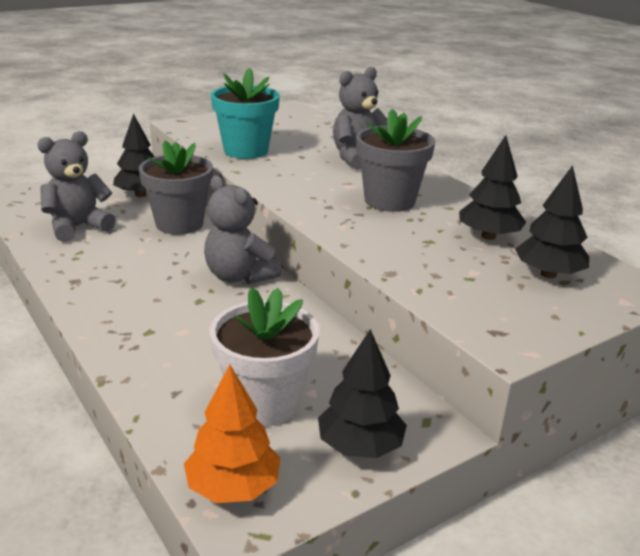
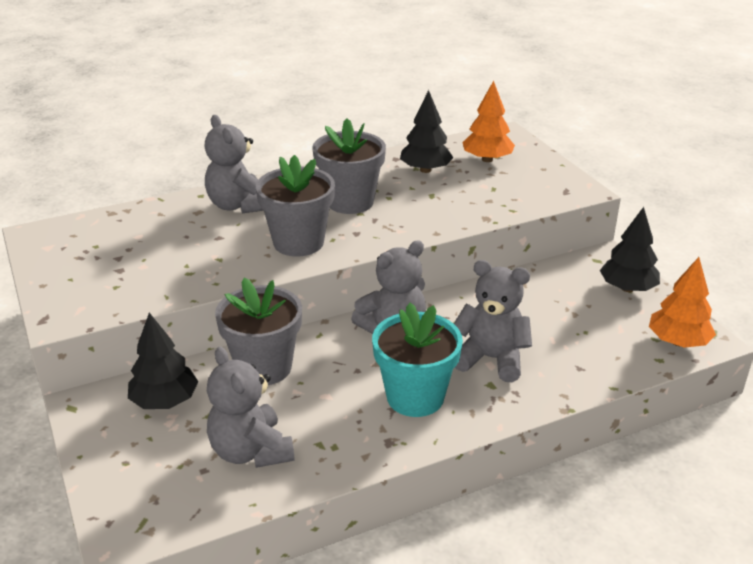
camera: 80 degrees left, 5 degrees up
white flower pot [210,287,320,426] -> none
turquoise flower pot [211,67,280,159] -> turquoise flower pot moved to [372,303,463,417]
black tree [515,165,589,278] -> orange tree [462,81,515,162]
none -> grey flower pot [256,155,335,257]
none -> grey teddy bear [454,260,532,382]

